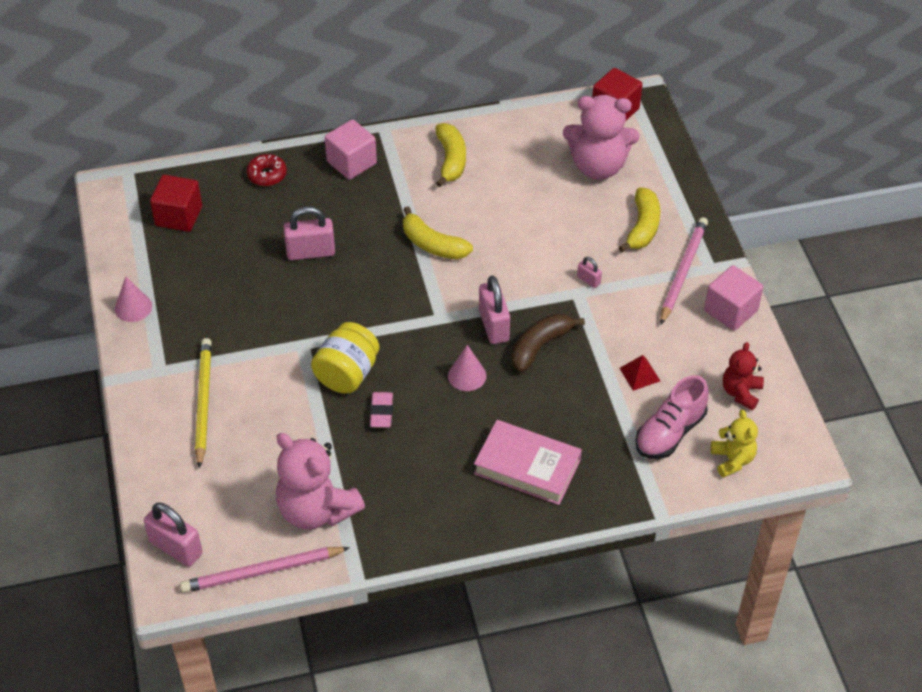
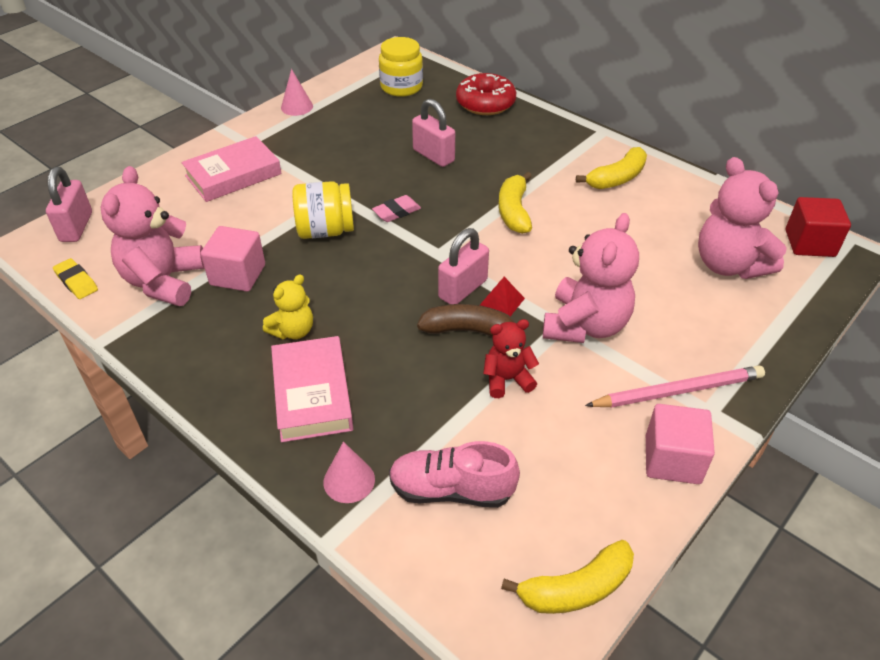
camera: 55 degrees right, 5 degrees down
red cube [150,175,202,232] -> yellow jar [379,37,423,97]
pink pencil [180,547,350,593] -> yellow eraser [53,258,98,299]
yellow pencil [195,338,212,469] -> pink book [181,136,282,202]
red donut [246,154,287,186] -> red donut [456,73,516,115], size x1.64
pink cube [325,119,377,180] -> pink cube moved to [201,226,265,292]
pink eraser [370,392,393,428] -> pink eraser moved to [372,195,421,222]
pink cone [448,345,486,391] -> pink cone moved to [323,442,375,503]
pink padlock [577,257,602,288] -> pink teddy bear [543,213,639,343]
yellow banana [619,188,660,252] -> yellow banana moved to [501,540,634,614]
red pyramid [619,355,660,391] -> red pyramid moved to [480,277,525,317]
yellow teddy bear [711,410,758,478] -> yellow teddy bear moved to [263,274,313,339]
red teddy bear [723,342,764,410] -> red teddy bear moved to [483,319,539,398]

